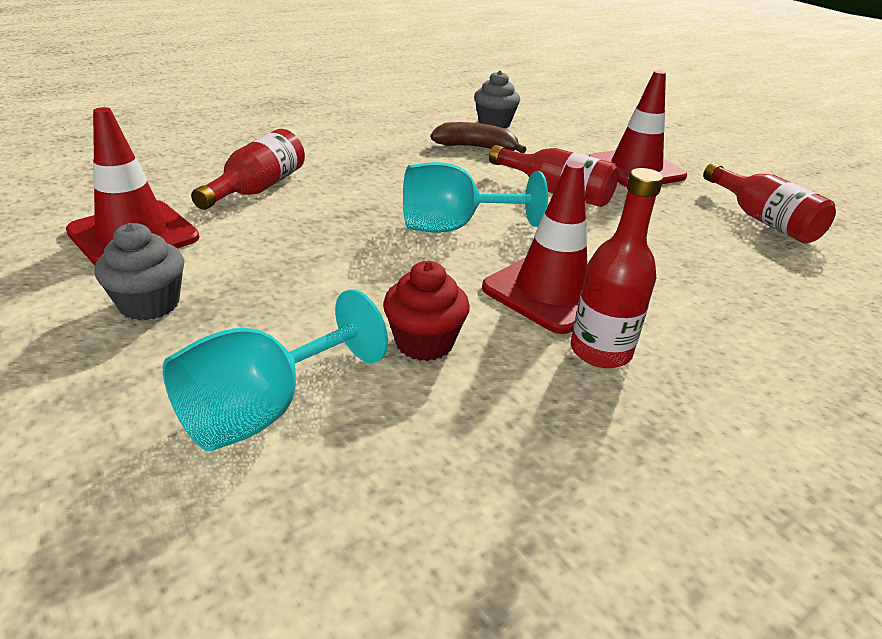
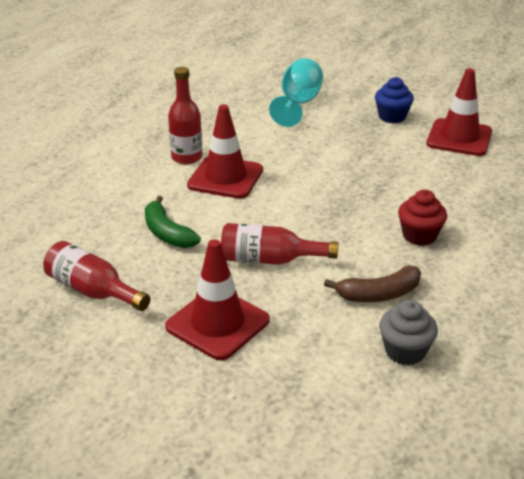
camera: 155 degrees right, 0 degrees up
grey cupcake [95,223,184,321] -> blue cupcake [375,77,414,123]
red bottle [191,129,305,210] -> none
red cupcake [383,261,470,361] -> red cupcake moved to [398,190,447,246]
turquoise goblet [403,162,548,233] -> none
none -> green banana [145,196,201,248]

